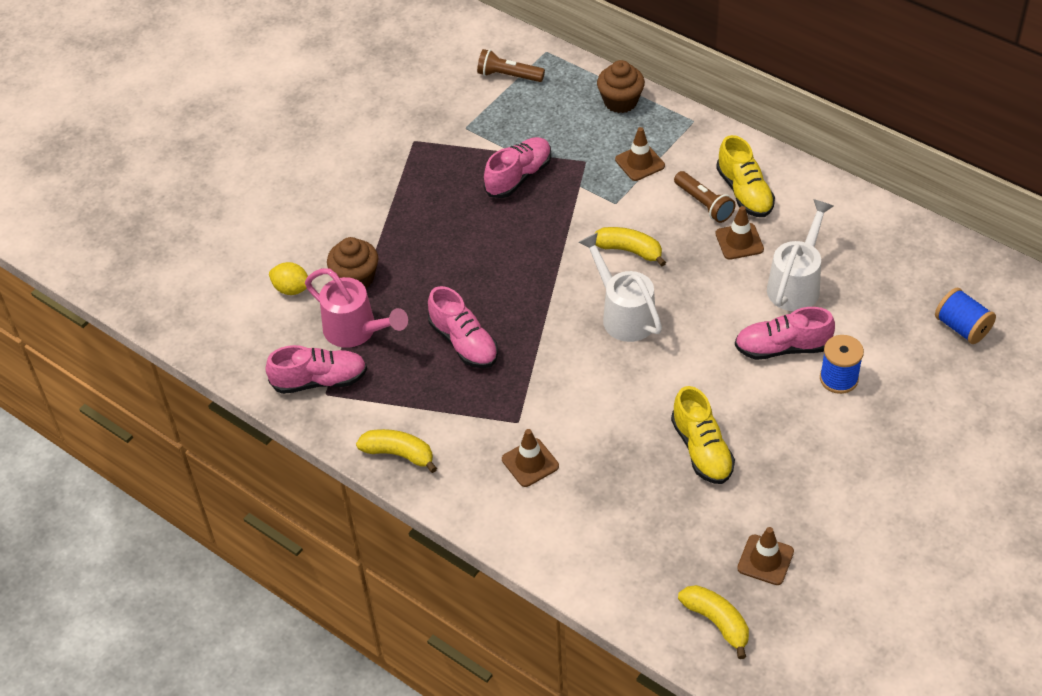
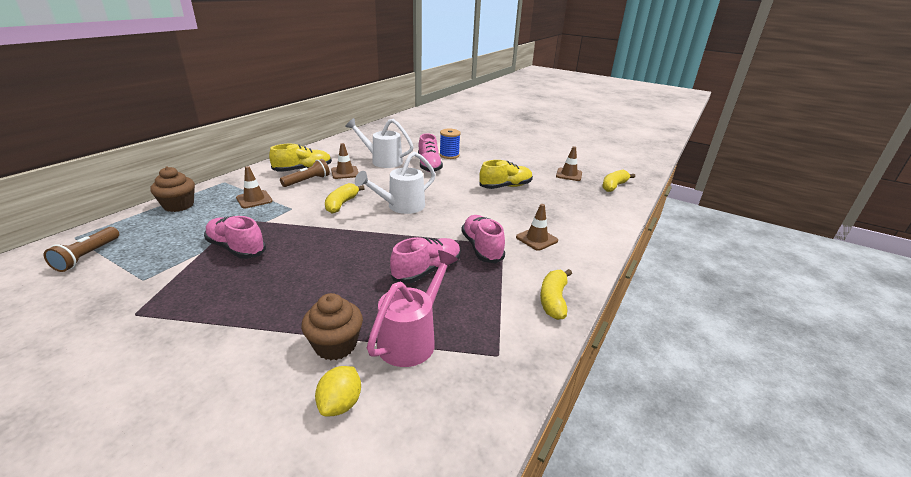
camera: 100 degrees left, 20 degrees down
pink shoe [266,345,367,394] -> pink shoe moved to [461,215,505,264]
blue spool [935,288,996,344] -> none

